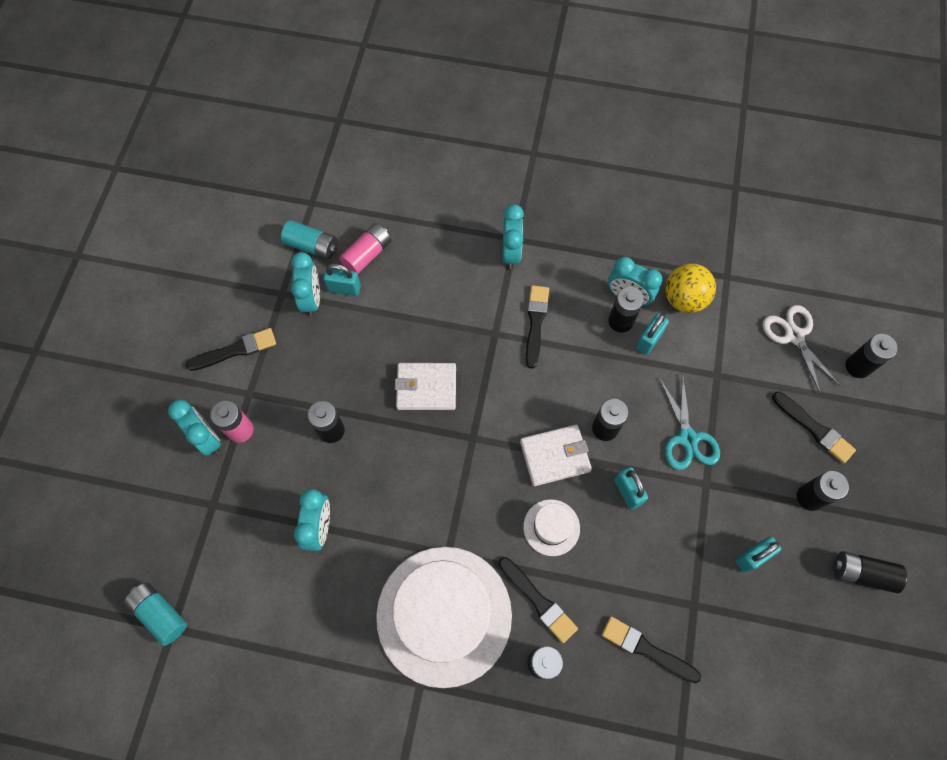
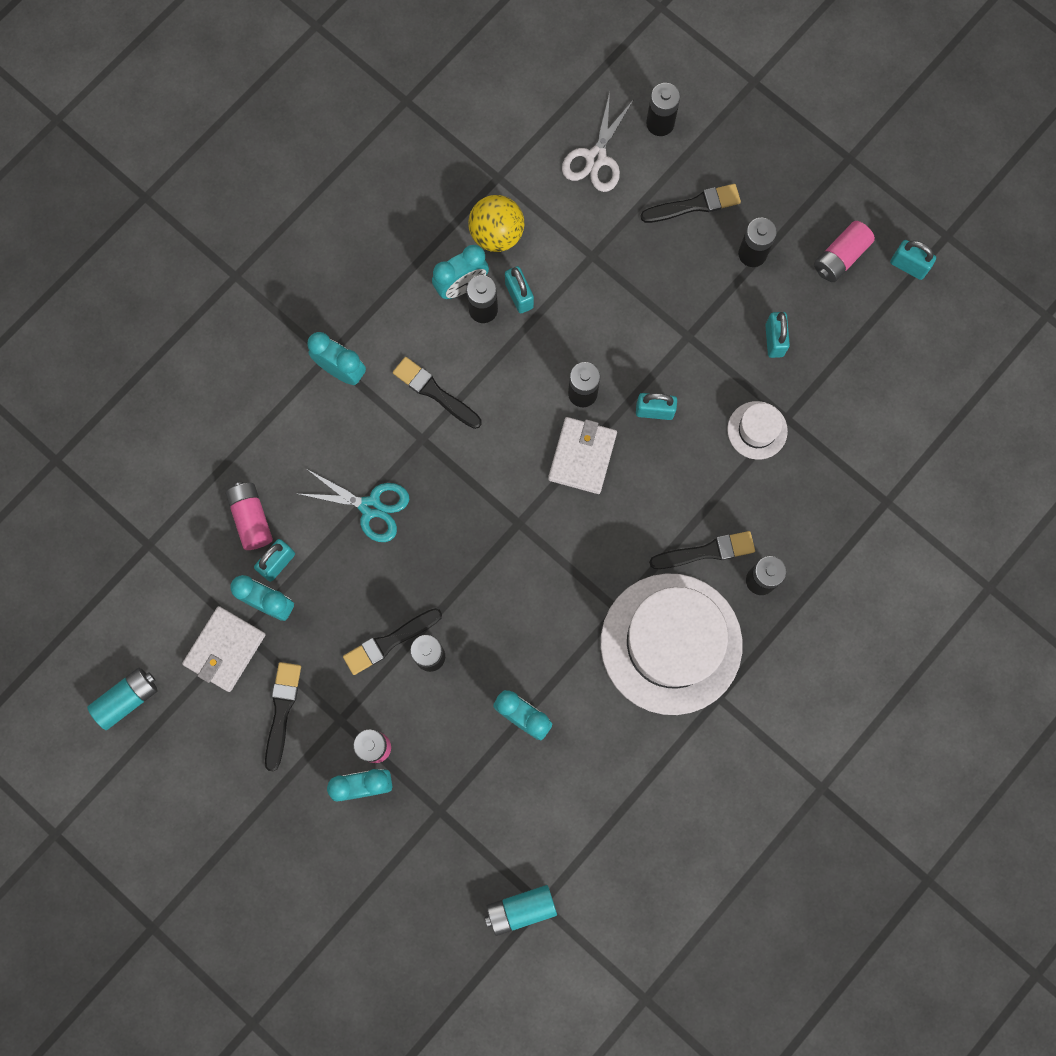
camera: 60 degrees left, 10 degrees up
turquoise battery [281,220,337,259] -> turquoise battery moved to [87,668,158,730]
white wallet [395,363,456,410] -> white wallet moved to [182,606,266,692]
white hat [523,499,580,556] -> white hat moved to [727,401,788,460]
black brush [602,616,701,683] -> black brush moved to [343,608,442,675]
turquoise scissors [660,377,720,470] -> turquoise scissors moved to [299,469,409,542]
white scissors [762,305,840,395] -> white scissors turned 75 degrees counterclockwise [562,92,634,192]
black battery [833,551,907,593] -> pink battery [814,221,875,282]
none -> turquoise padlock [890,240,936,280]

